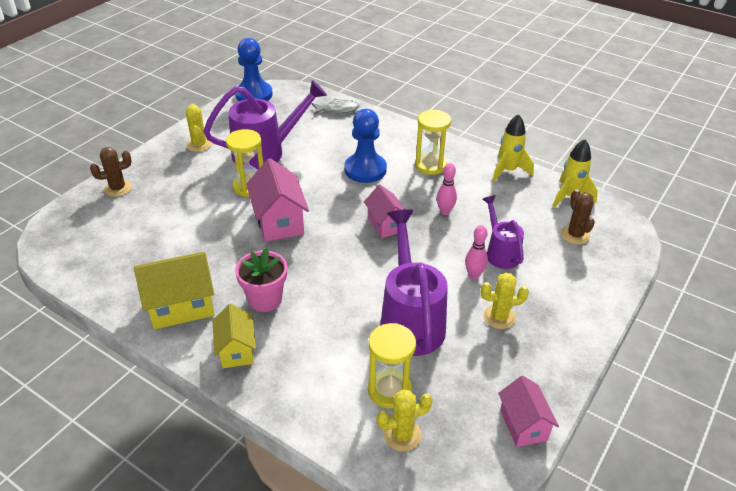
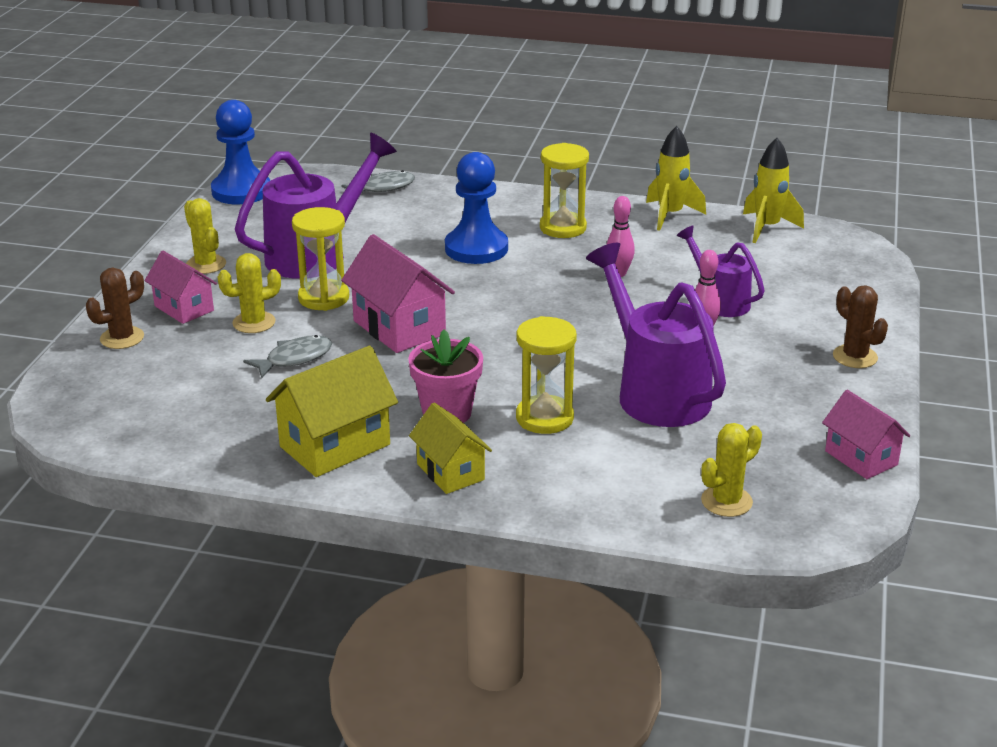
camera: 20 degrees left, 10 degrees down
pink house [364,185,405,238] -> pink house moved to [145,251,217,324]
yellow hourglass [368,323,416,409] -> yellow hourglass moved to [516,316,577,434]
yellow cactus [481,273,529,329] -> yellow cactus moved to [218,253,281,333]
brown cactus [561,189,595,245] -> brown cactus moved to [833,285,888,368]
none -> grey fish [243,335,332,378]

